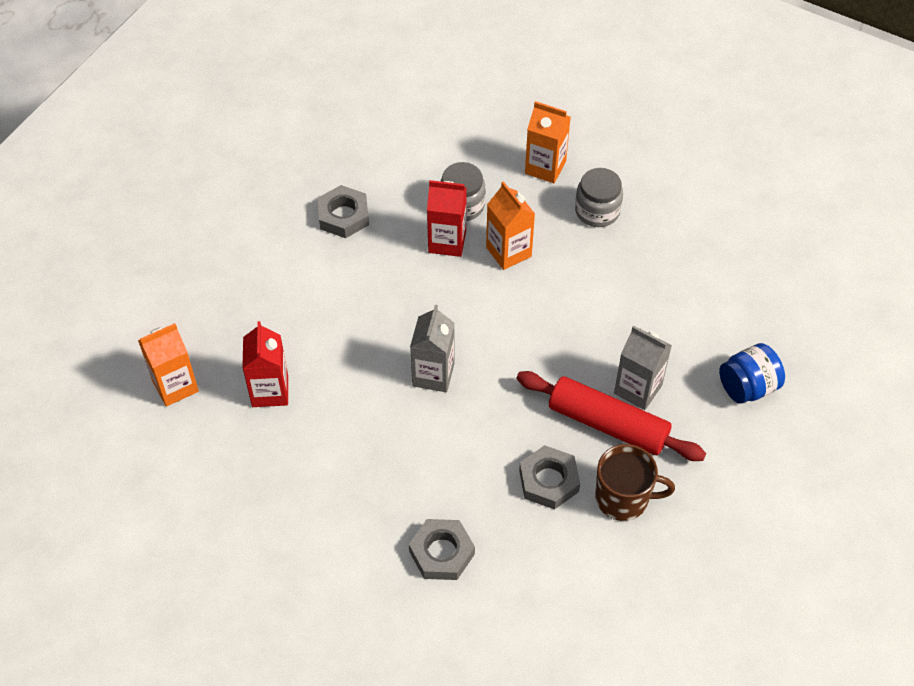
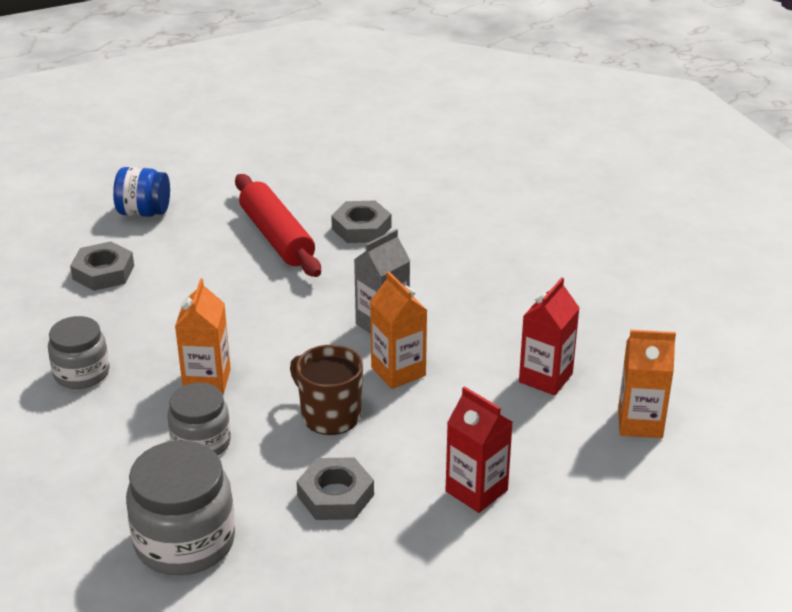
camera: 145 degrees left, 20 degrees down
grey nut [409,519,475,580] -> grey nut moved to [70,241,134,291]
red carton [427,180,467,257] -> red carton moved to [446,386,513,513]
orange carton [525,101,571,183] -> orange carton moved to [370,271,427,389]
brown mug [595,444,675,521] -> brown mug moved to [290,345,363,435]
grey carton [614,326,672,410] -> none
none -> grey jar [126,440,235,575]

